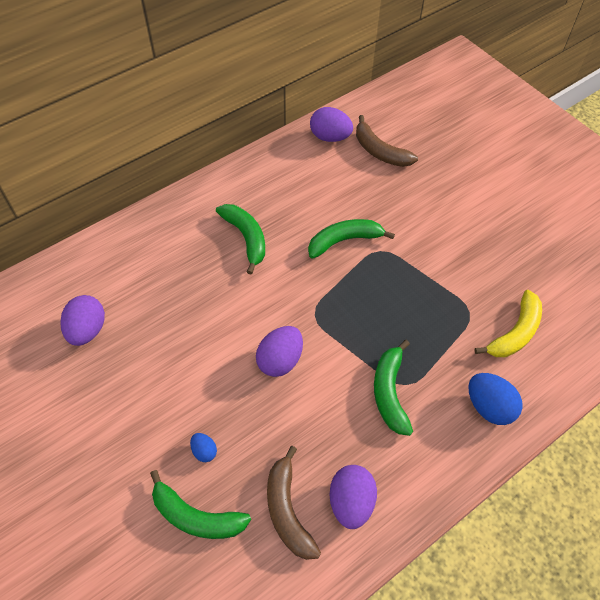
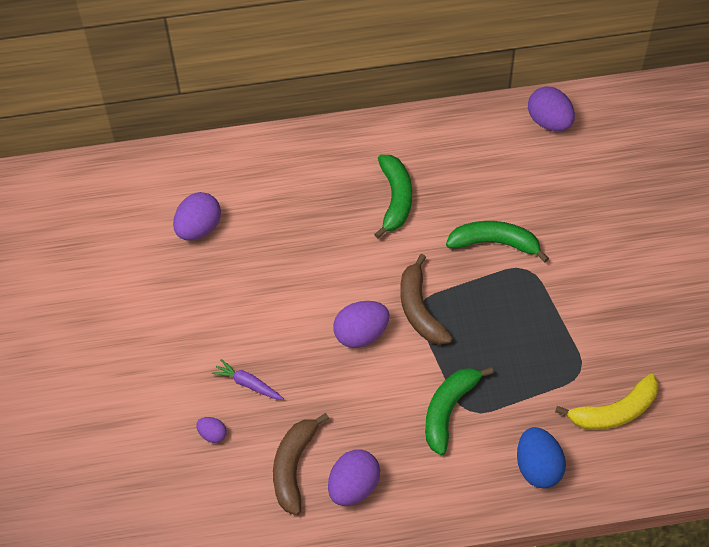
camera: 30 degrees right, 0 degrees up
green banana [150,470,251,539] -> purple egg [196,417,227,443]
blue egg [190,433,217,462] -> purple carrot [212,359,284,400]
brown banana [356,115,418,167] -> brown banana moved to [400,254,453,345]

